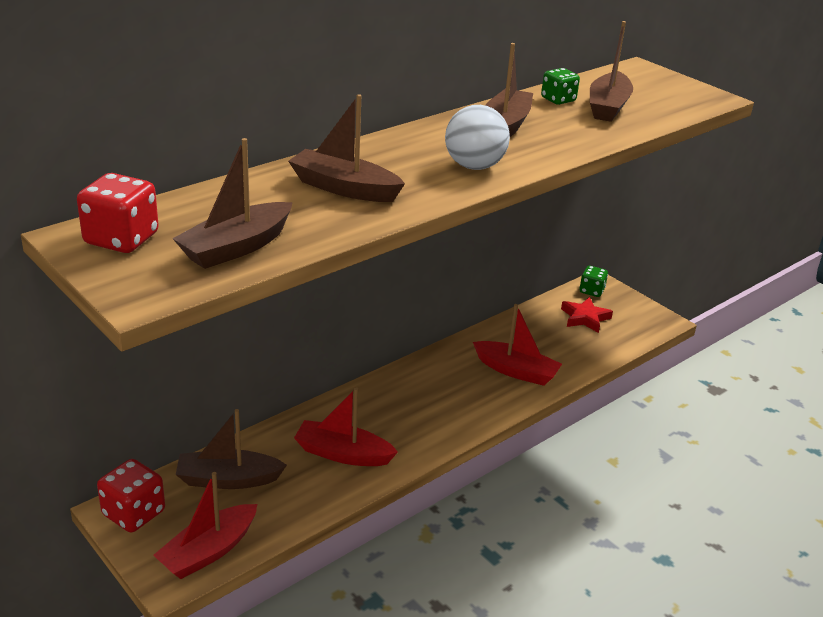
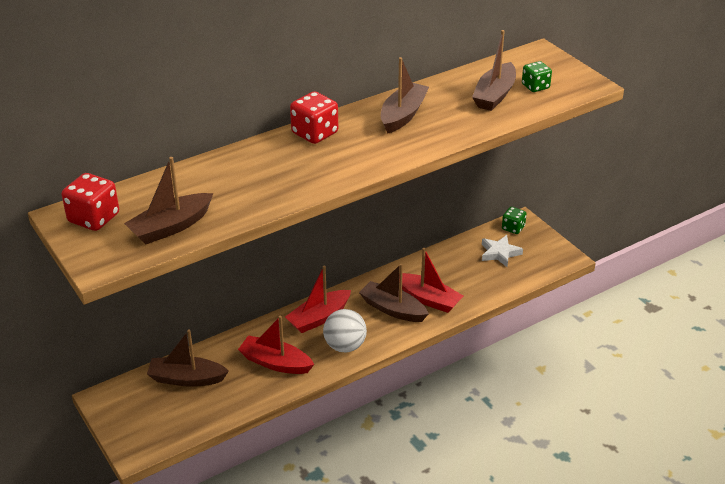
camera: 10 degrees right, 5 degrees up
red dice [97,459,165,533] -> red dice moved to [290,91,338,144]
red boat [153,472,257,579] -> red boat moved to [285,265,351,333]
brown boat [288,94,405,202] -> brown boat moved to [359,263,429,322]
white ball [445,105,510,170] -> white ball moved to [323,309,367,353]
green dice [541,68,580,105] -> green dice moved to [522,61,552,92]
red star [561,297,613,333] -> white star [482,235,523,267]

